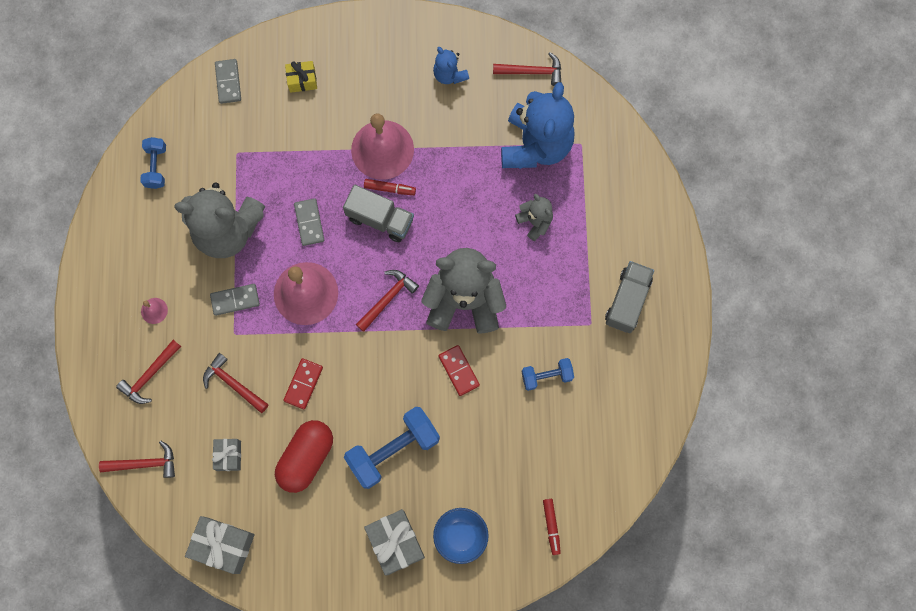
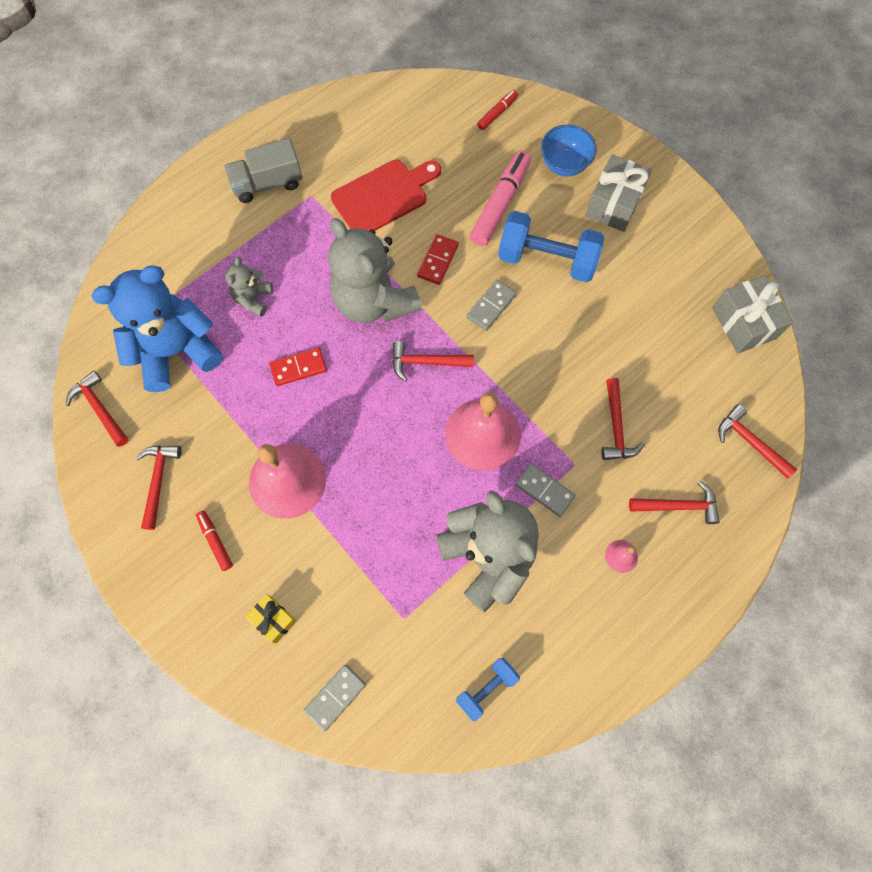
camera: 130 degrees left, 5 degrees down
grey gift [212,439,241,471] -> none
red capsule [275,420,333,493] -> none
red domino [283,358,323,410] -> red domino moved to [269,347,327,386]
grey domino [294,198,324,246] -> grey domino moved to [467,280,516,331]
grey truck [343,185,414,242] -> none
red marker [364,179,416,195] -> red marker moved to [196,510,233,571]
blue teddy bear [433,47,469,84] -> red hammer [136,445,182,530]
blue dumbbell [521,358,574,391] -> red cutting board [331,160,441,231]
none -> pink marker [470,150,531,246]

